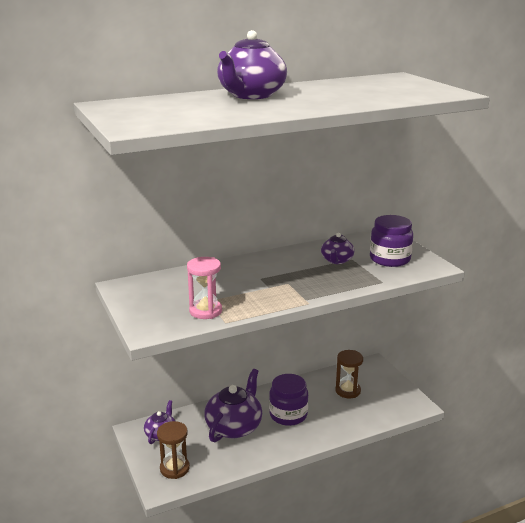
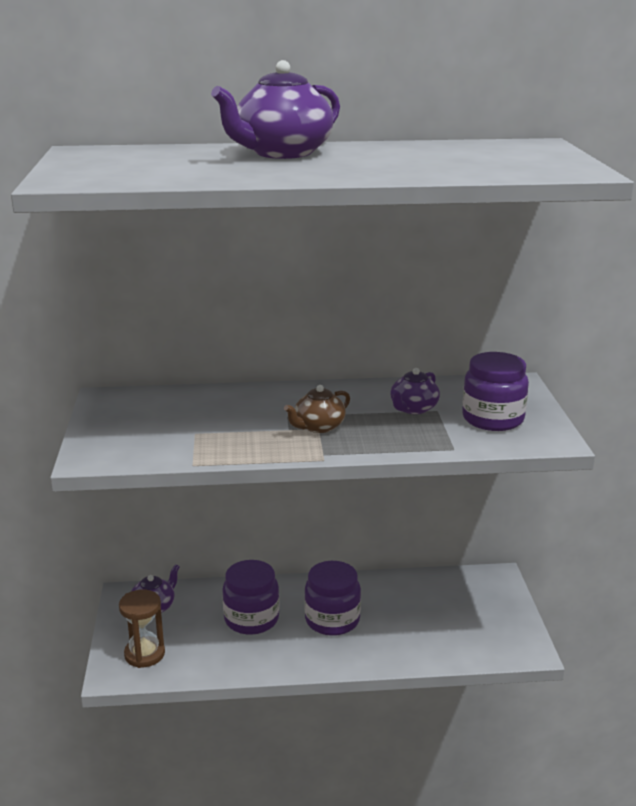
camera: 20 degrees right, 0 degrees up
pink hourglass [187,257,222,319] -> none
purple teapot [204,369,262,442] -> purple jar [222,560,279,635]
brown hourglass [336,350,363,399] -> none
none -> brown teapot [284,385,350,433]

